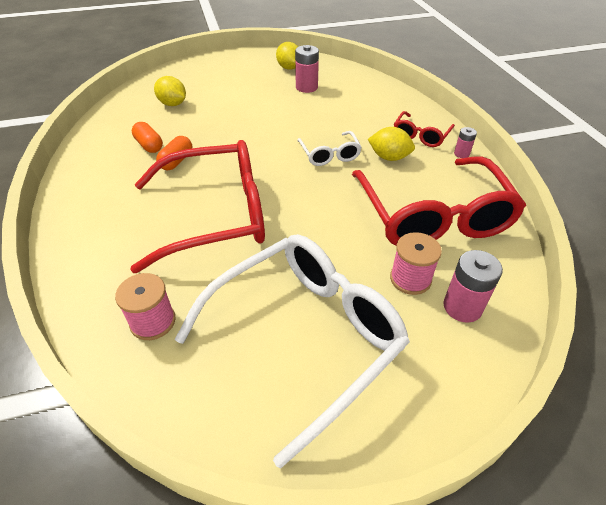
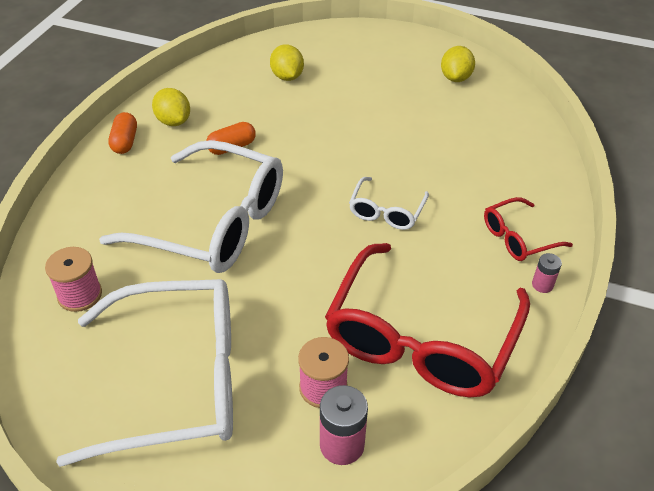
camera: 35 degrees right, 0 degrees up
red glasses [130,140,265,273] -> white glasses [99,140,283,273]
orange capsule [132,122,163,153] -> orange capsule moved to [108,112,137,154]
pink battery [295,45,319,93] -> none
yellow lemon [368,127,415,161] -> yellow lemon moved to [152,88,190,126]

